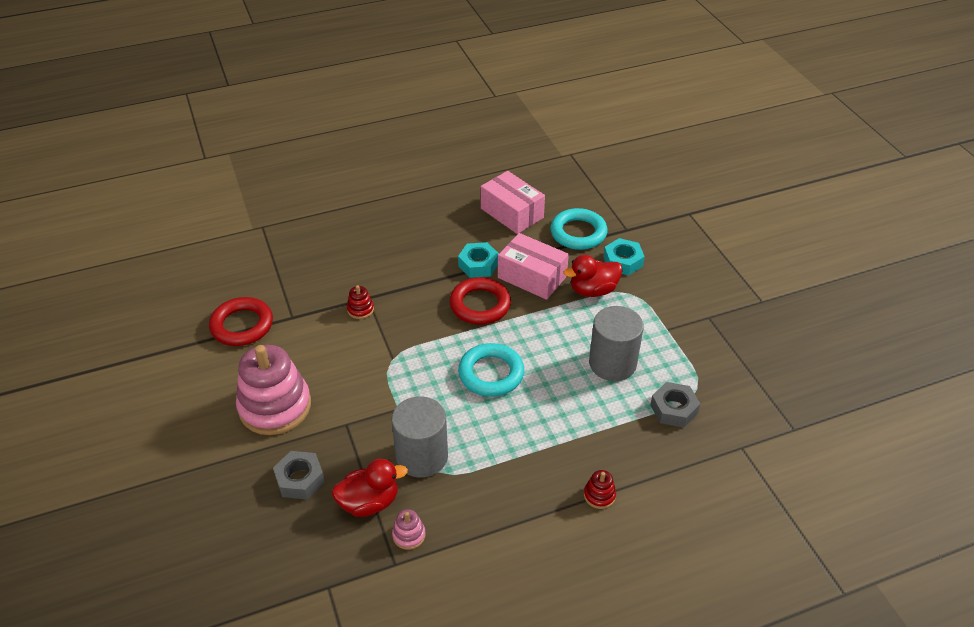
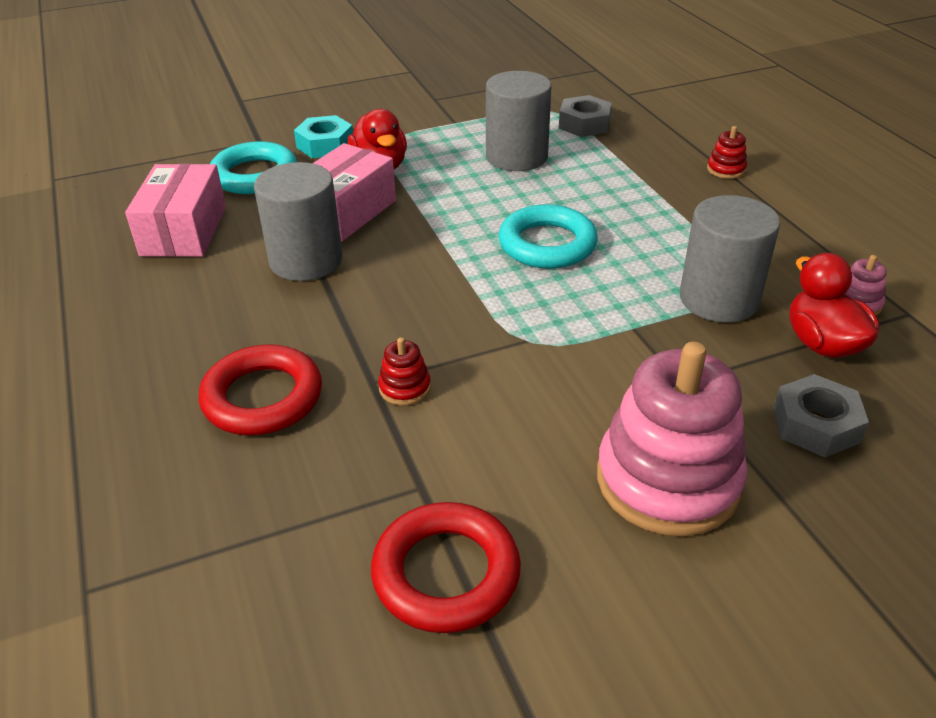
camera: 90 degrees left, 5 degrees down
red ring [449,277,511,324] -> red ring moved to [199,345,322,435]
turquoise nut [458,242,499,278] -> grey cylinder [254,162,343,281]
pink box [481,171,545,234] -> pink box turned 45 degrees counterclockwise [125,164,226,257]

